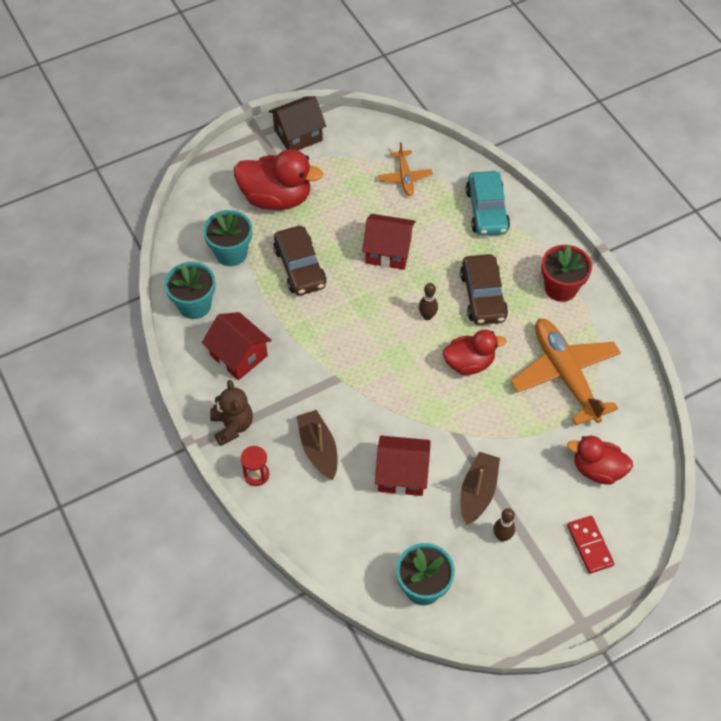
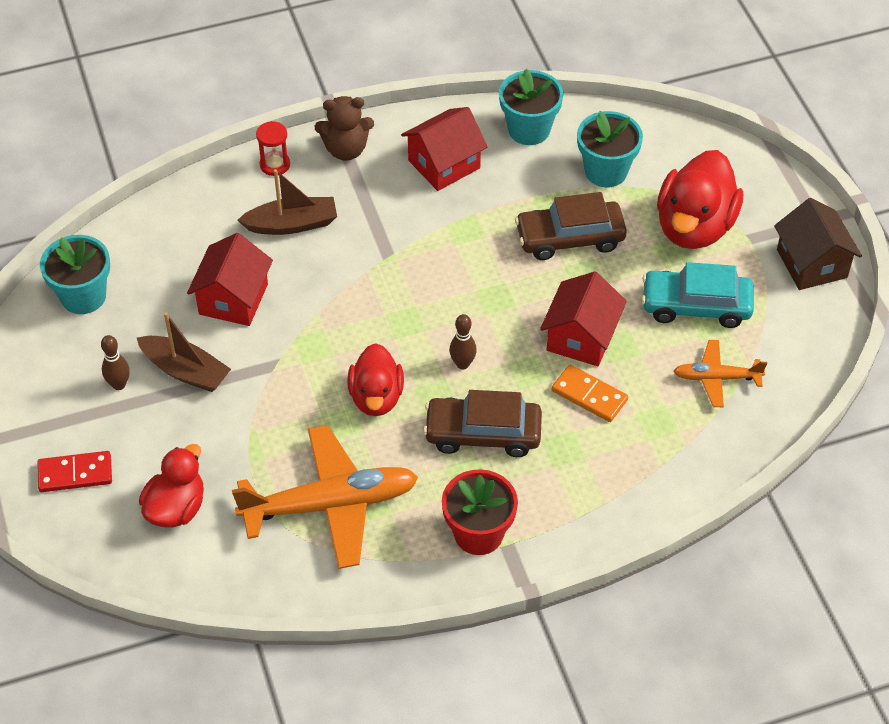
camera: 100 degrees right, 5 degrees down
turquoise car [466,171,510,236] -> turquoise car moved to [642,262,754,328]
none -> orange domino [552,364,628,422]

